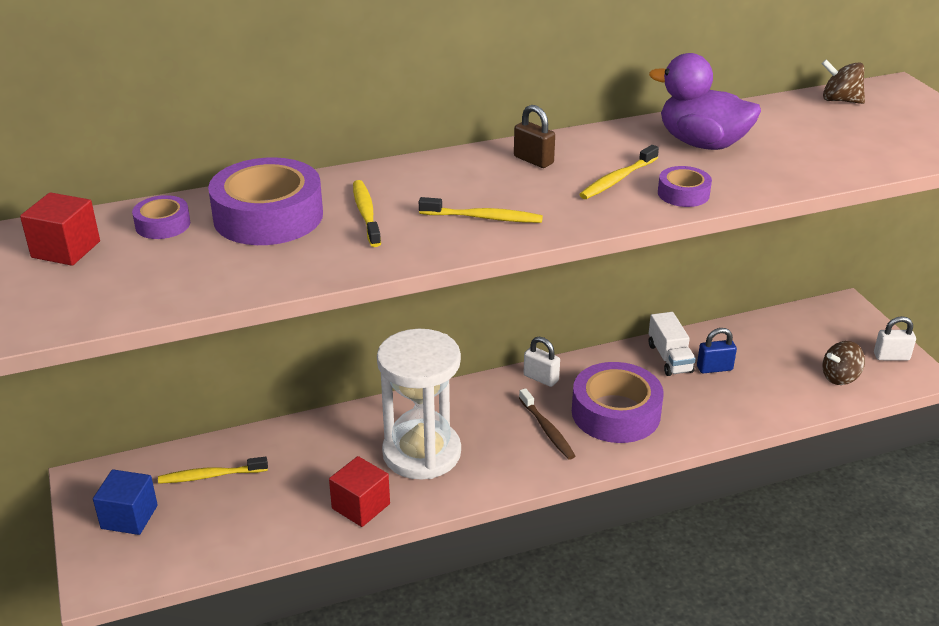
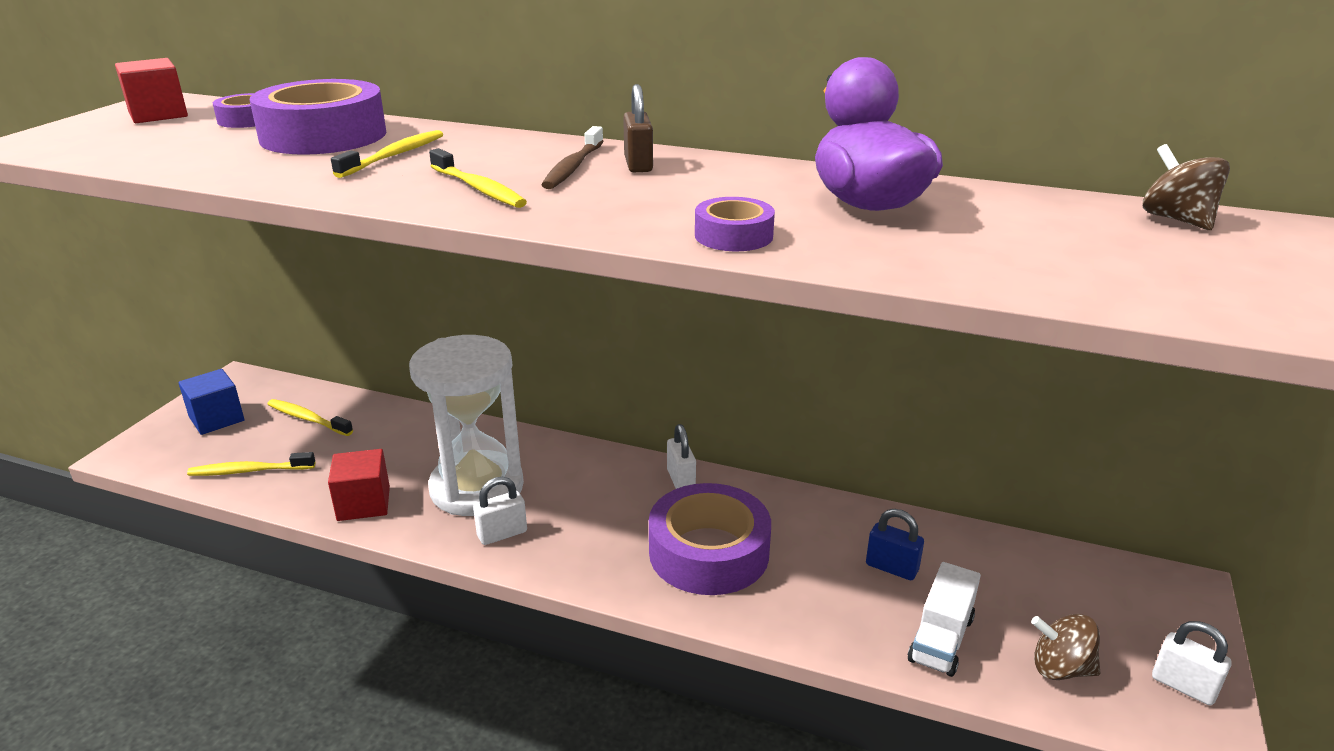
camera: 40 degrees right, 5 degrees down
brown toothbrush [519,388,575,460] -> brown toothbrush moved to [541,126,604,189]
yellow toothbrush [579,145,659,199] -> yellow toothbrush moved to [187,452,315,476]
white truck [648,312,696,376] -> white truck moved to [908,562,981,677]
none -> white padlock [473,477,527,545]

